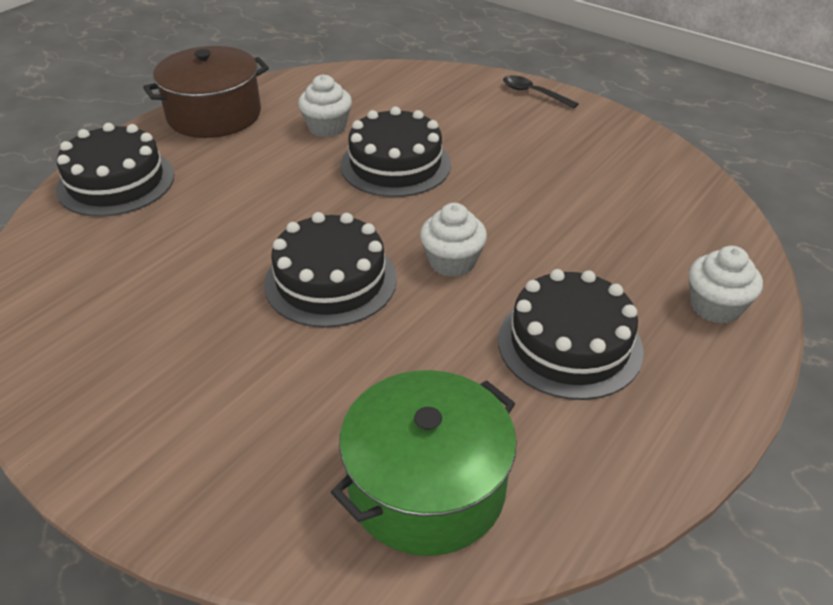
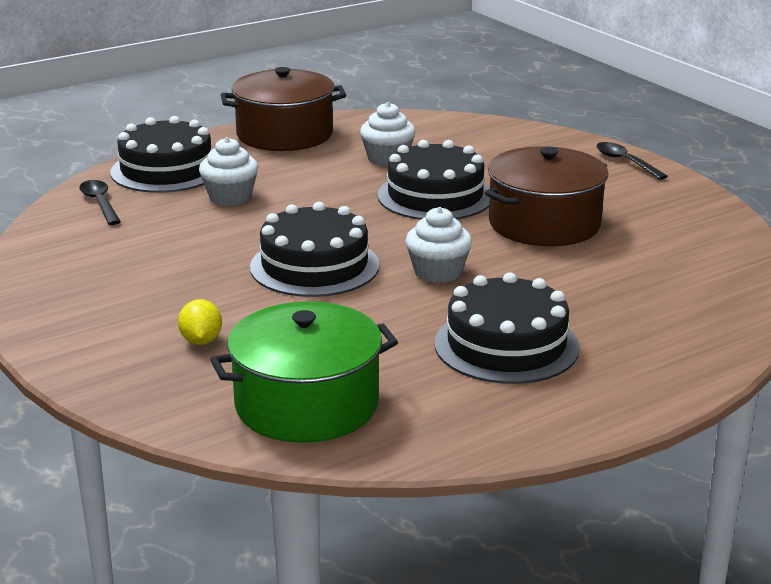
camera: 20 degrees right, 15 degrees down
white cupcake [689,246,763,324] -> white cupcake moved to [199,137,258,206]
none -> black spoon [79,180,121,225]
none -> yellow lemon [178,299,222,345]
none -> brown pot [485,146,609,246]

